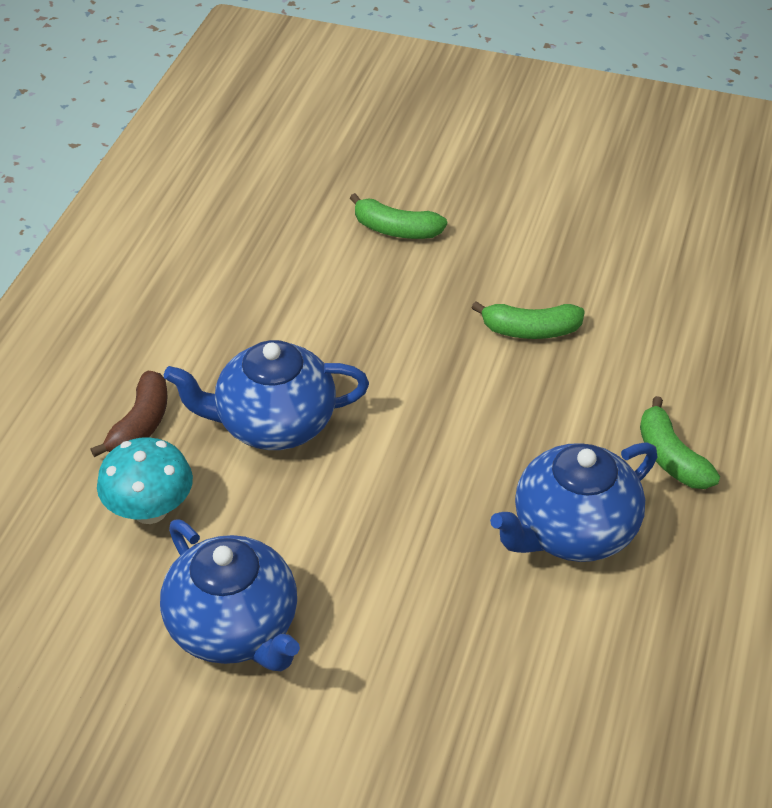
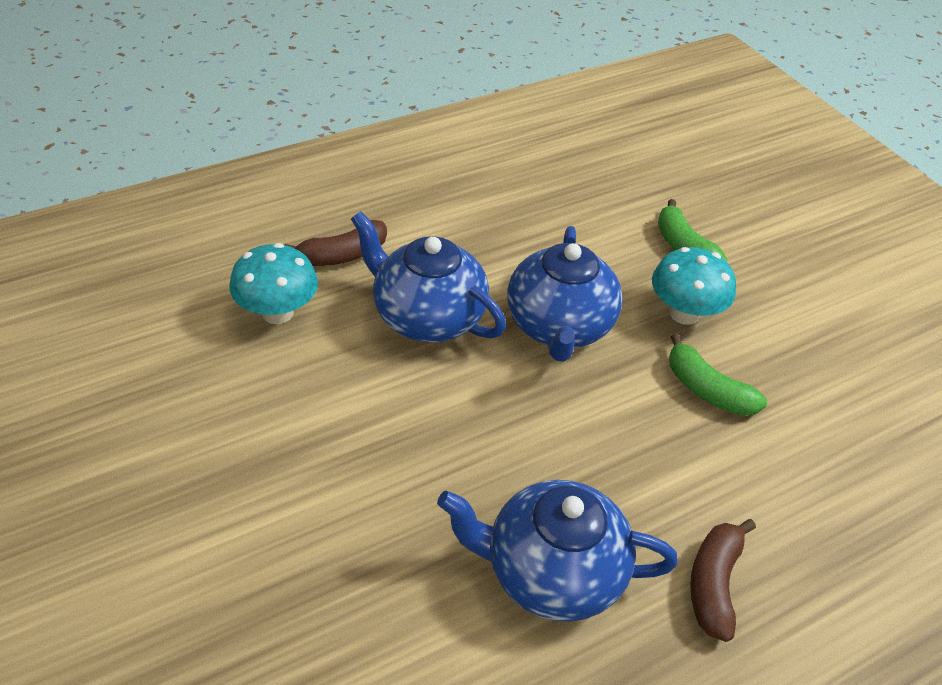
camera: 40 degrees right, 0 degrees up
blue teapot [160,520,300,672] -> blue teapot moved to [507,226,623,362]
green banana [640,396,720,489] -> brown banana [690,519,756,642]
none -> turquoise mushroom [652,247,736,325]

